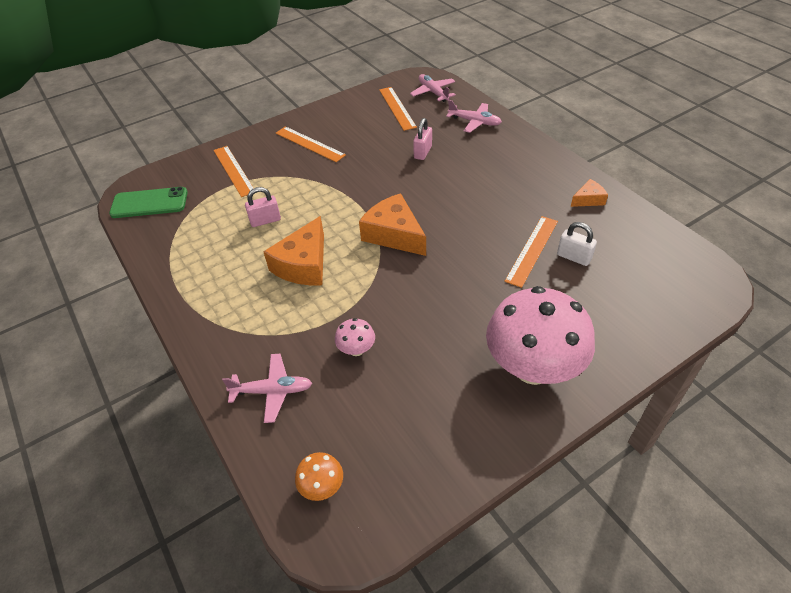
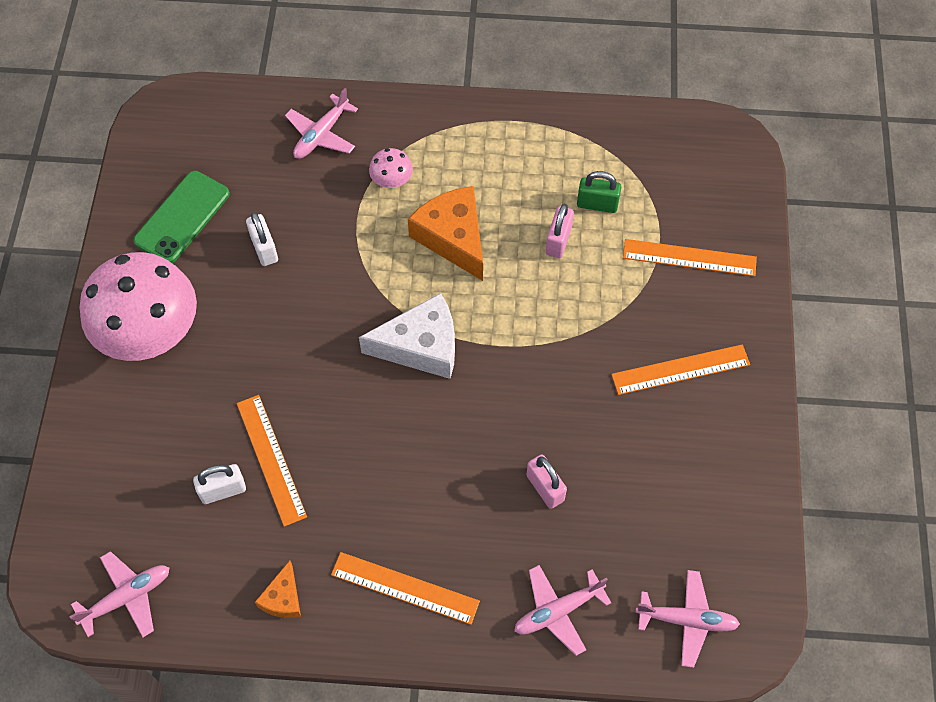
camera: 125 degrees right, 15 degrees up
green phone [109,187,188,218] -> green phone moved to [134,171,230,263]
orange mushroom [295,452,343,501] -> none
pink mushroom [335,318,375,356] -> pink mushroom moved to [369,148,413,189]
orange cheese [359,193,426,256] -> white cheese [359,293,455,379]
orange ruler [379,87,417,131] -> orange ruler moved to [331,552,480,625]
none -> pink plane [69,551,169,637]
none -> white padlock [246,212,278,266]
none -> green padlock [577,171,621,213]

